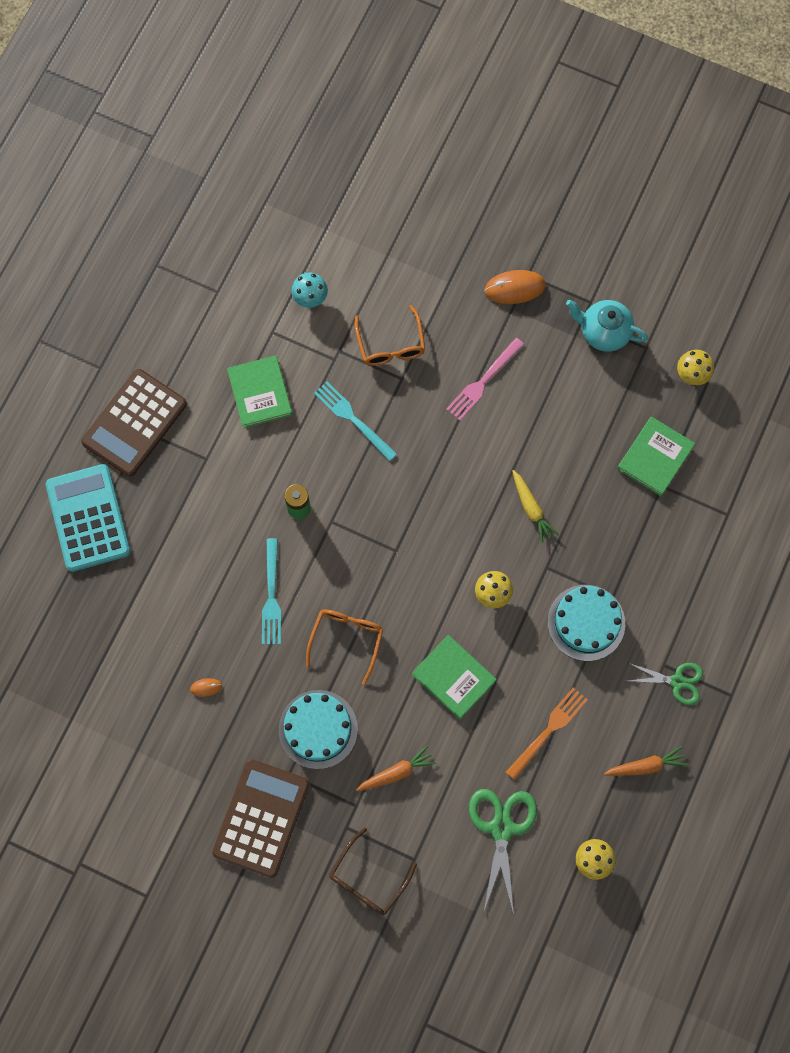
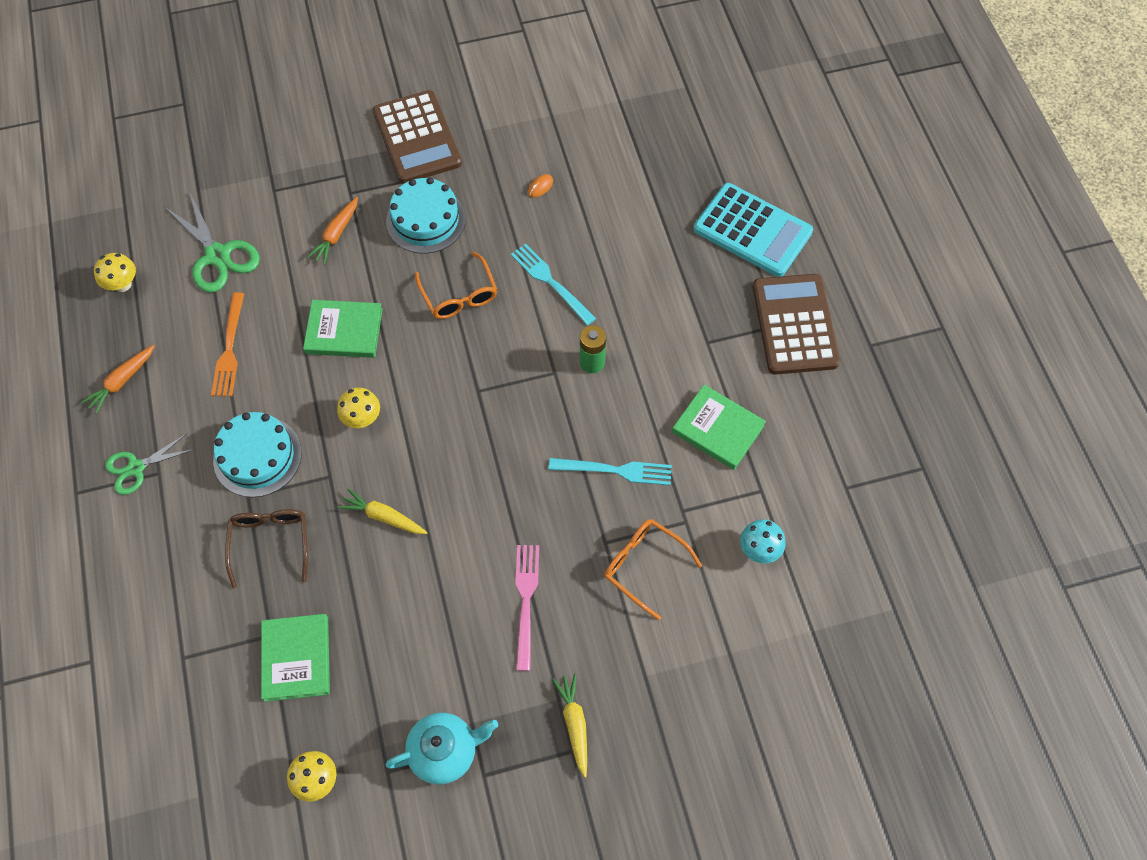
camera: 140 degrees right, 10 degrees down
brown glasses [329,827,417,915] -> brown glasses moved to [225,509,308,589]
orange mouse [484,270,546,304] -> yellow carrot [552,673,587,778]

